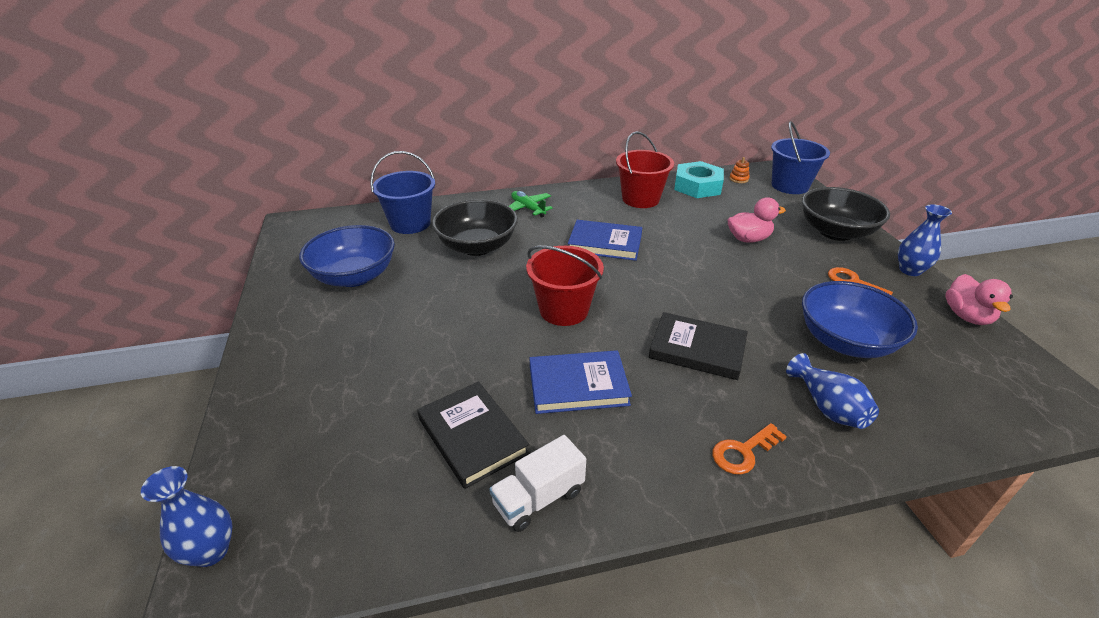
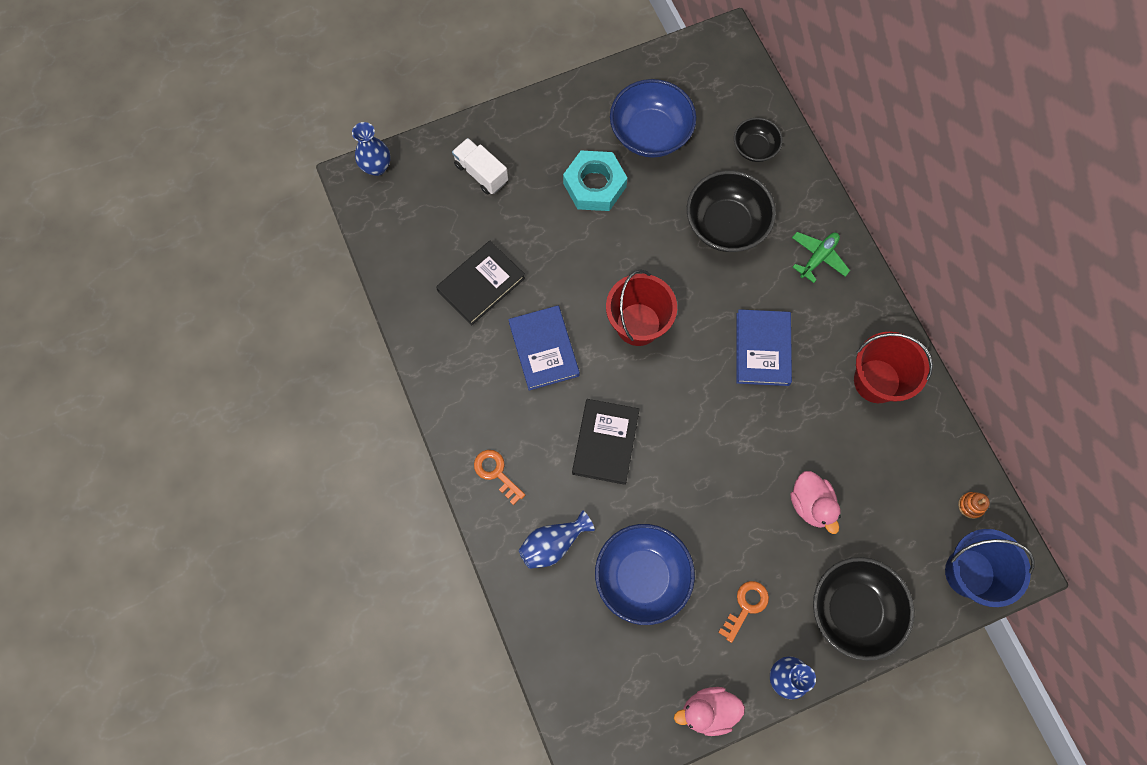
camera: 80 degrees right, 35 degrees up
blue bucket [370,151,435,234] -> black bowl [734,117,783,162]
white truck [489,435,586,532] -> white truck moved to [452,138,508,195]
turquoise nut [674,161,724,198] -> turquoise nut moved to [563,151,627,211]

